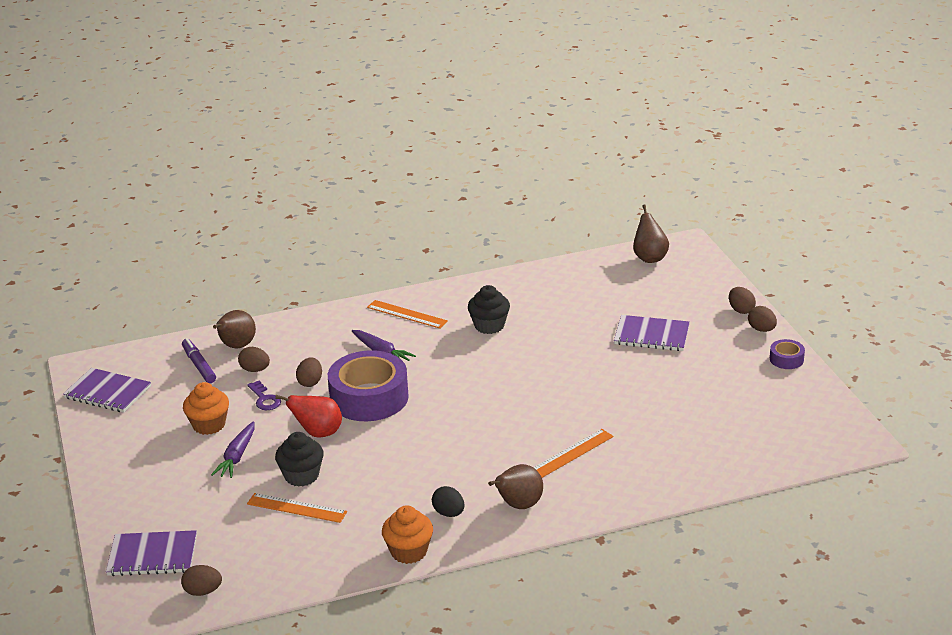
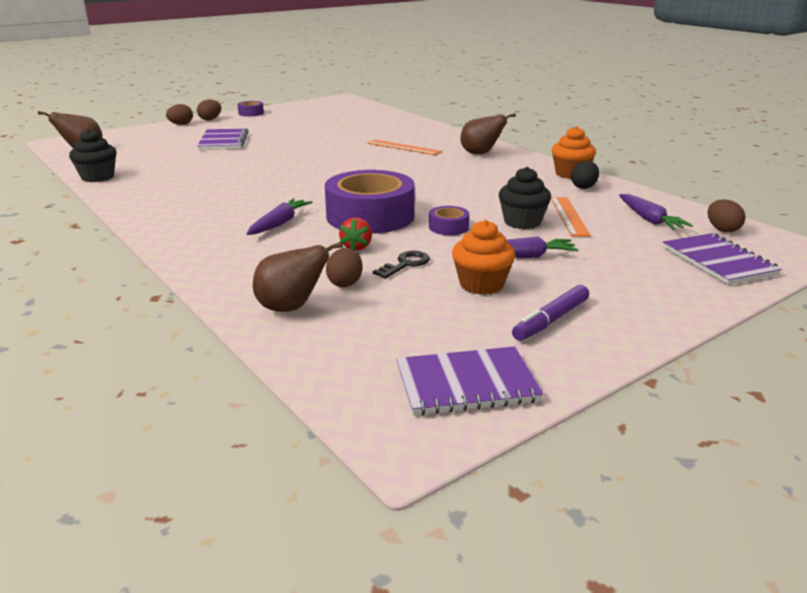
camera: 110 degrees left, 5 degrees down
purple notebook [63,368,151,413] -> purple notebook turned 75 degrees clockwise [396,346,544,415]
purple marker [182,338,216,383] -> purple marker moved to [512,285,589,341]
purple key [247,380,281,410] -> black key [373,251,430,279]
red pear [275,395,342,438] -> purple tape [429,206,469,235]
brown egg [296,357,322,387] -> red strawberry [339,217,372,251]
orange ruler [367,300,448,329] -> none
black egg [432,486,464,517] -> black egg moved to [571,161,599,189]
black cupcake [468,285,510,334] -> black cupcake moved to [69,129,117,182]
none -> purple carrot [619,194,693,230]

